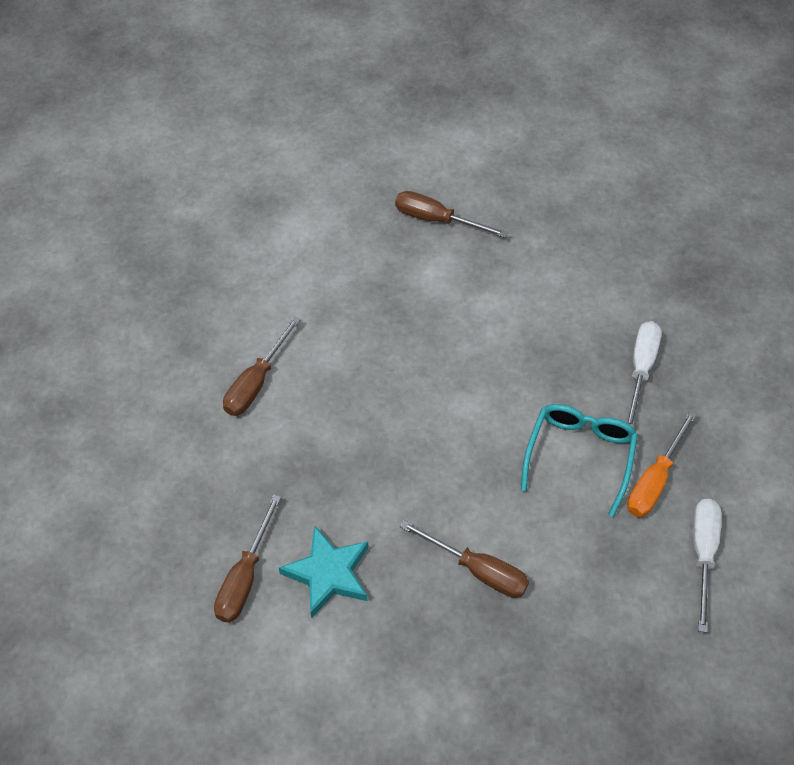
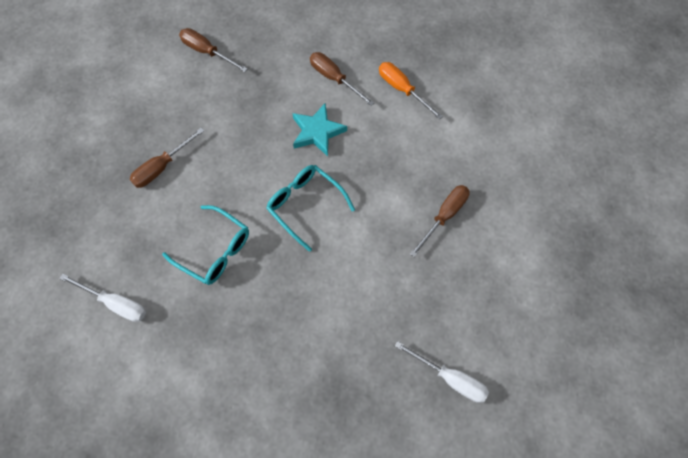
camera: 105 degrees right, 10 degrees up
turquoise star [279,525,369,618] -> turquoise star moved to [292,104,347,157]
white screwdriver [626,321,662,427] -> white screwdriver moved to [395,341,489,403]
orange screwdriver [627,411,697,517] -> orange screwdriver moved to [379,62,443,120]
none -> turquoise glasses [266,165,355,252]

